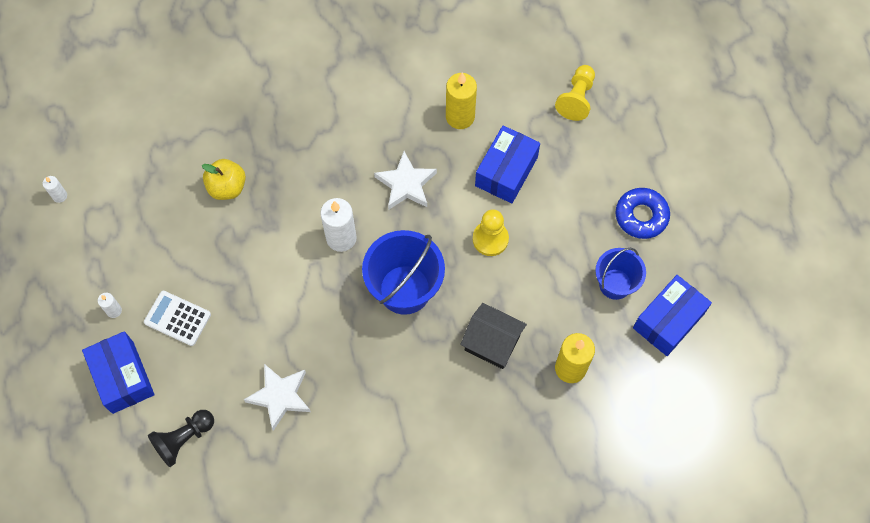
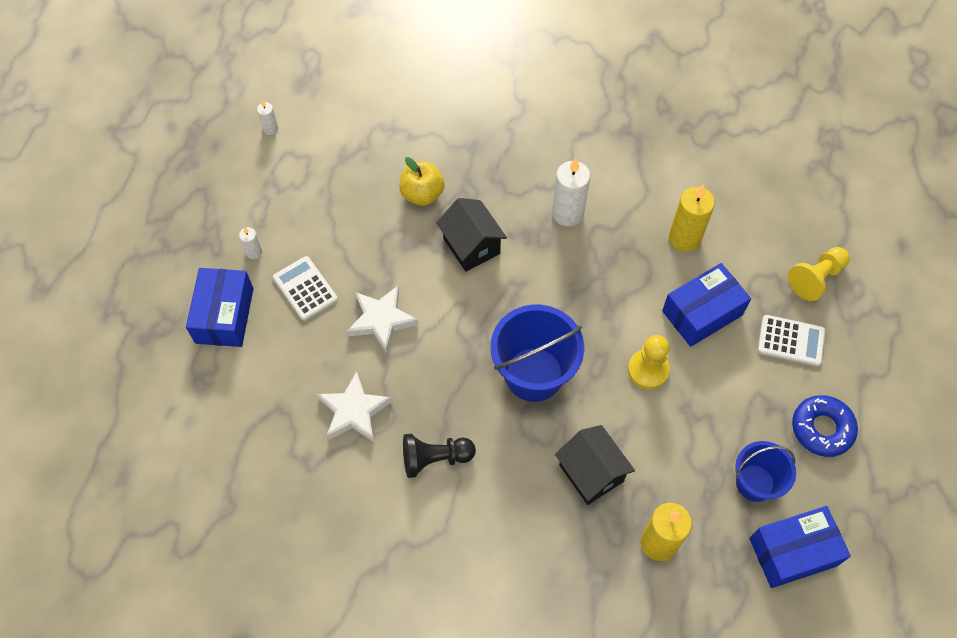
camera: 30 degrees right, 5 degrees down
black pawn [148,410,214,467] -> black pawn moved to [403,434,476,478]
white candle [320,198,357,252] -> white candle moved to [552,158,590,226]
white star [374,151,437,209] -> white star moved to [347,286,418,353]
none -> black house [436,198,507,272]
none -> white calculator [758,315,825,366]

